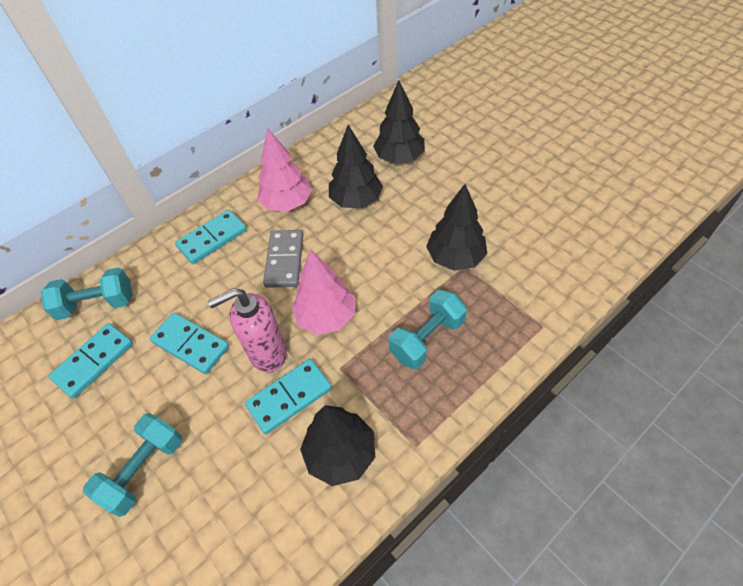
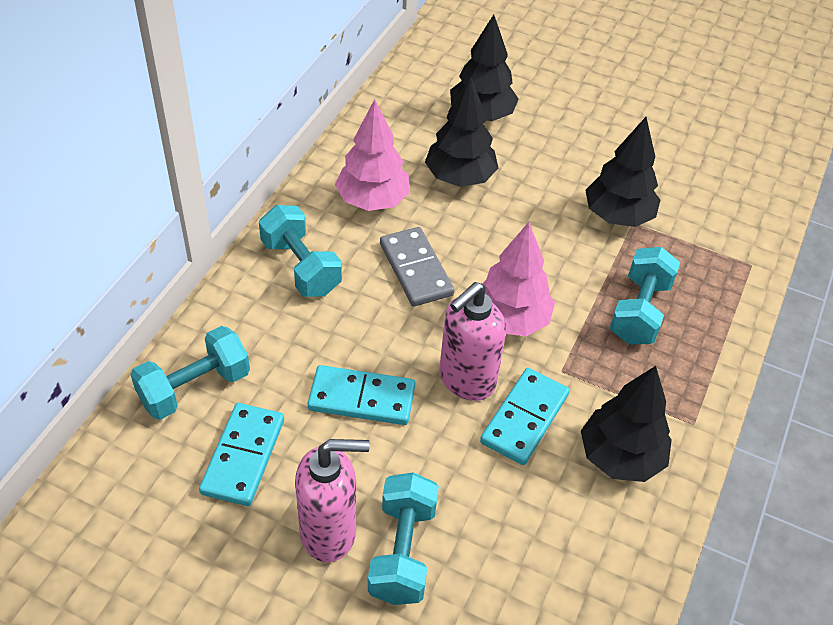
camera: 30 degrees left, 5 degrees down
turquoise domino [175,209,247,264] -> turquoise dumbbell [259,205,342,297]
none -> pink soap dispenser [295,439,370,562]

